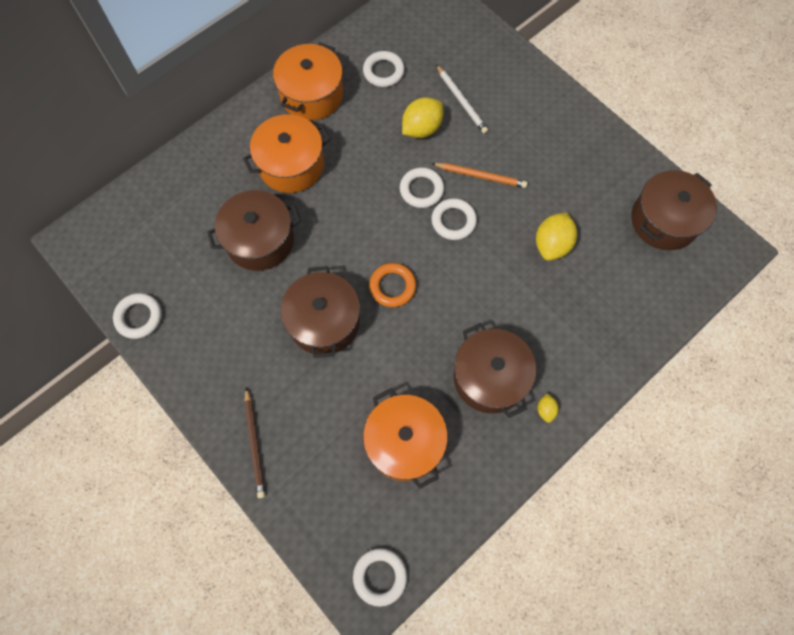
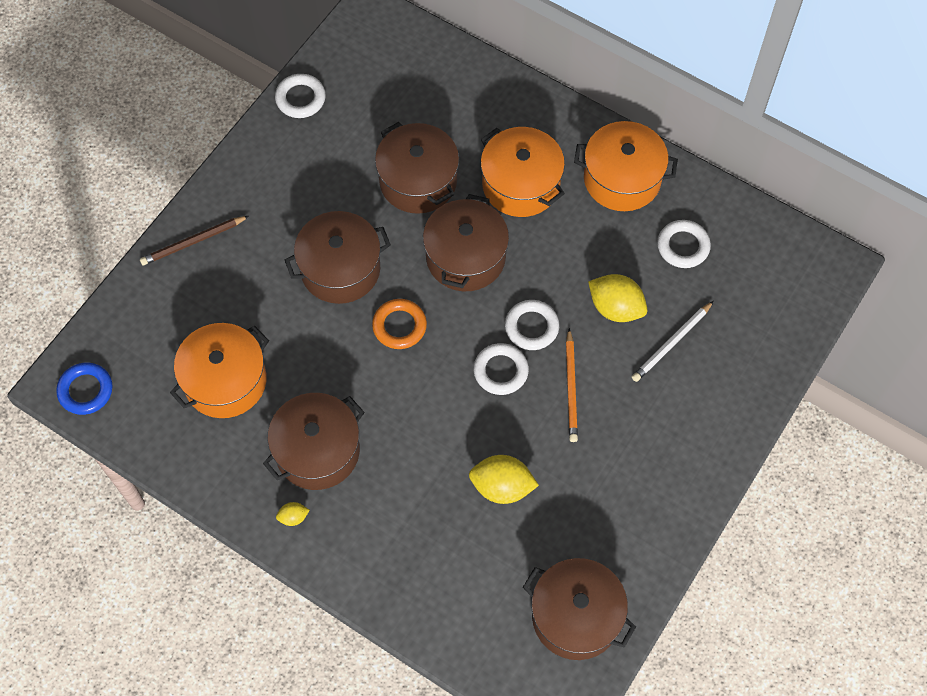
camera: 75 degrees right, 5 degrees down
white ring [353,548,407,607] -> blue ring [56,363,113,415]
none -> brown pot [423,194,509,291]

